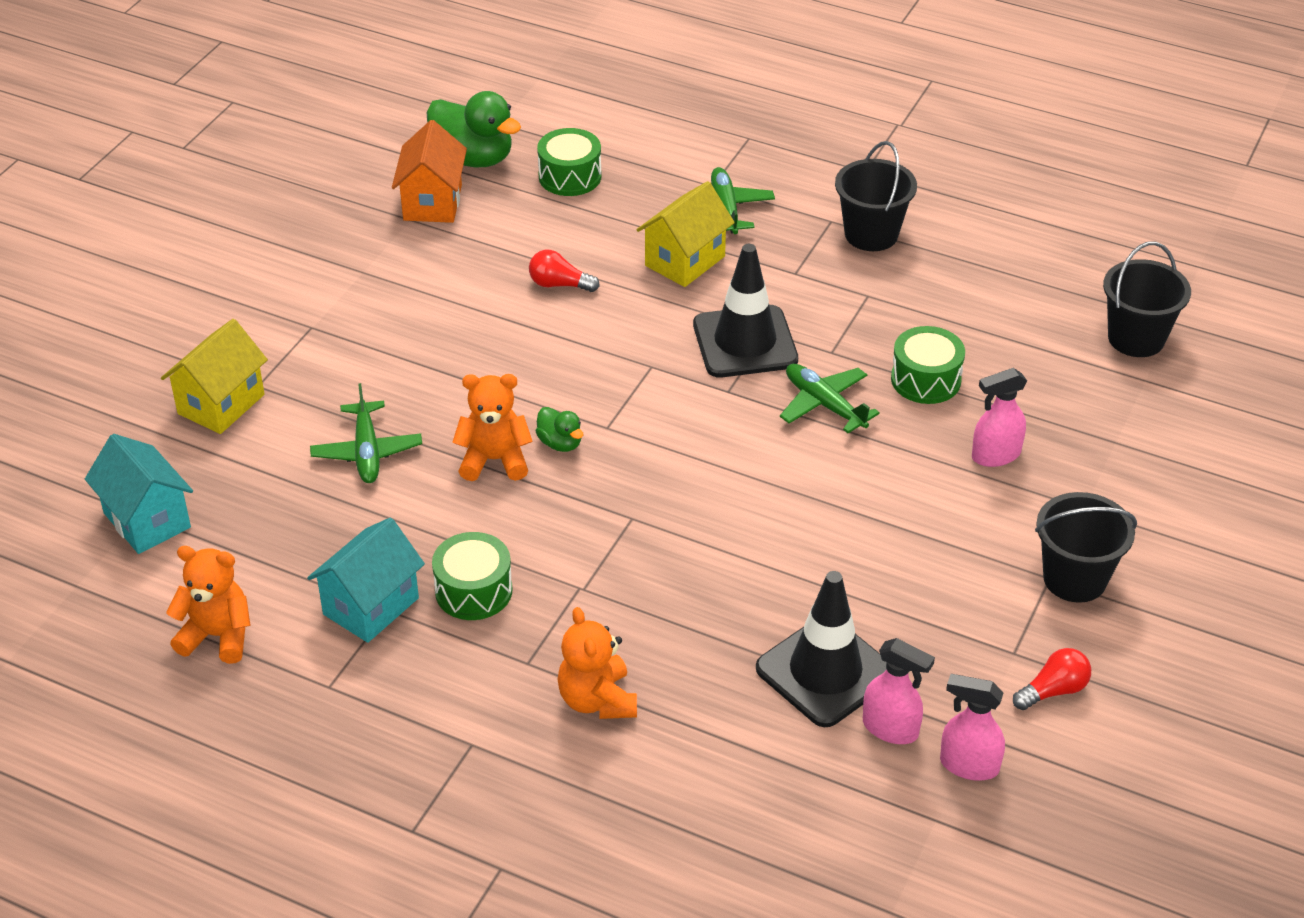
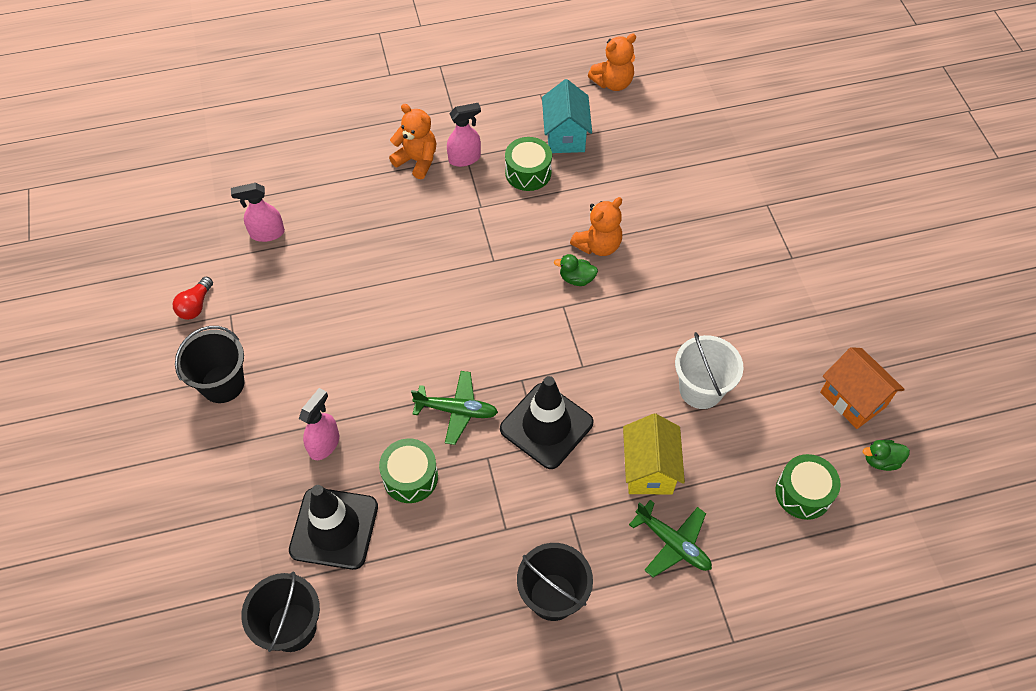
camera: 140 degrees right, 15 degrees up
turquoise house [85,434,193,554] -> none
yellow house [161,319,268,434] -> none
green plane [310,383,422,483] -> none
green duck [427,91,521,167] -> green duck [863,440,910,471], size x0.50
red light bulb [529,250,600,292] -> white bucket [675,332,743,409]
black traffic cone [756,571,887,727] -> black traffic cone moved to [289,485,378,570]
pink spray bottle [940,674,1005,781] -> pink spray bottle moved to [447,103,481,167]

